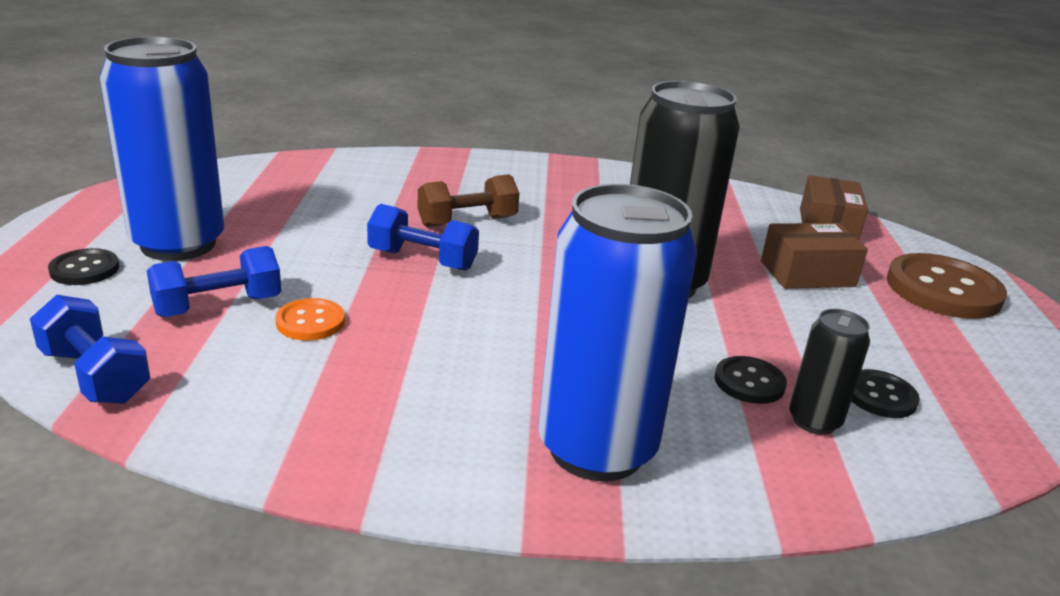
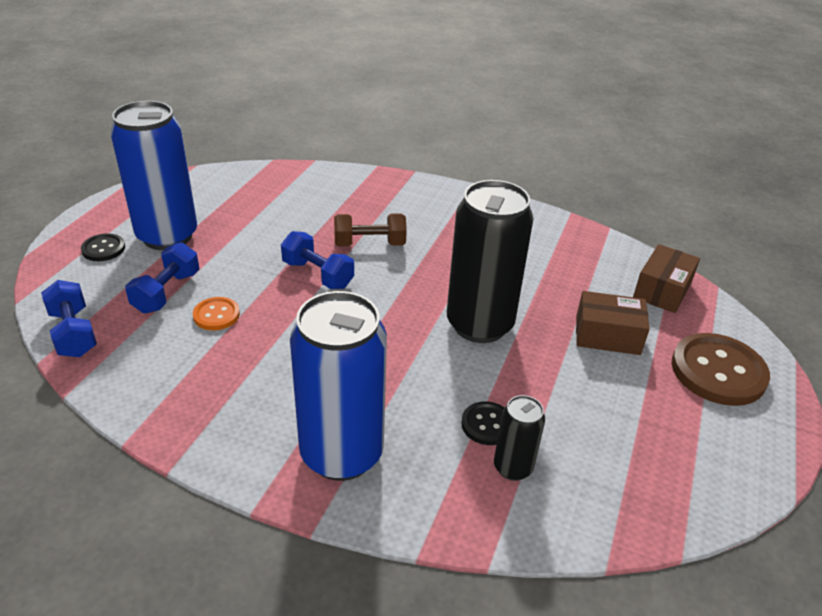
camera: 20 degrees right, 10 degrees up
blue dumbbell [147,246,281,317] -> blue dumbbell turned 60 degrees counterclockwise [125,242,199,314]
black button [852,369,920,418] -> none

